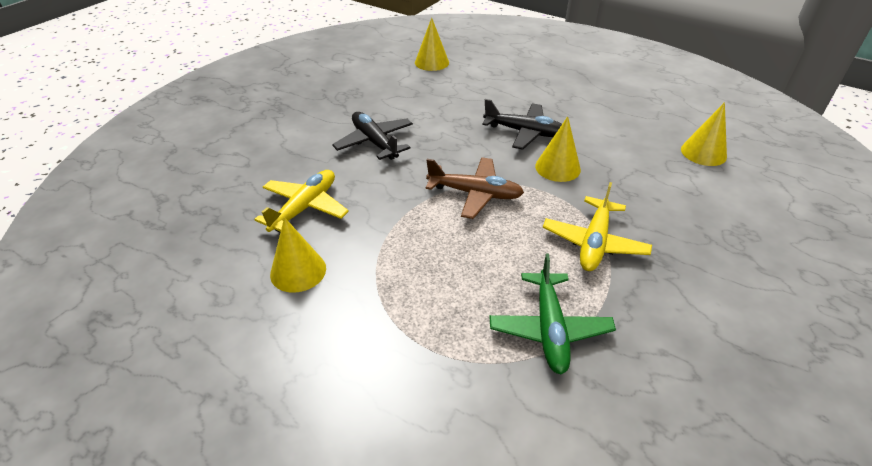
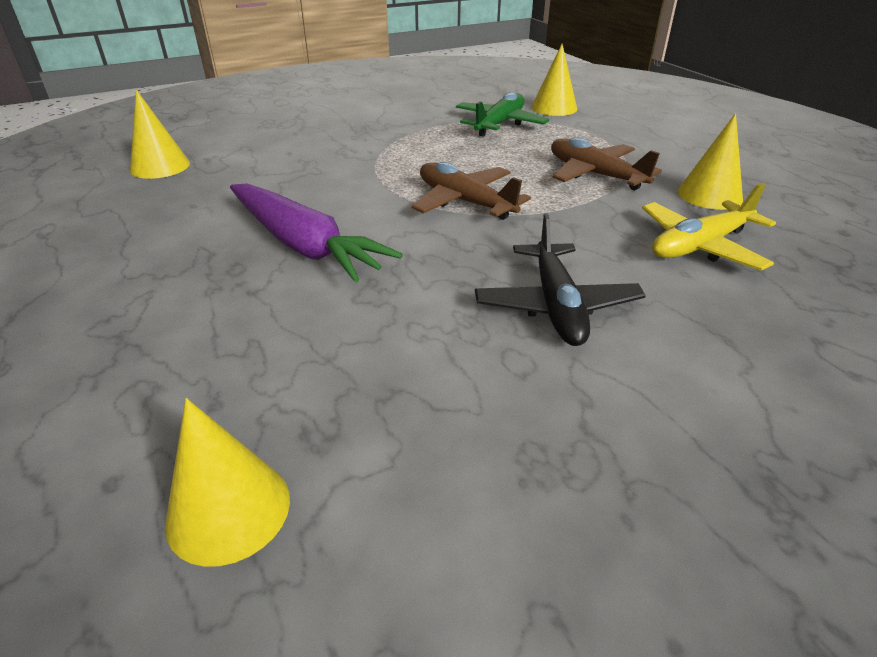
camera: 150 degrees left, 5 degrees down
black plane [482,99,562,150] -> purple carrot [230,183,403,283]
yellow cone [535,116,581,182] -> yellow cone moved to [531,44,577,116]
yellow plane [543,182,652,271] -> none
none -> brown plane [551,137,662,190]

